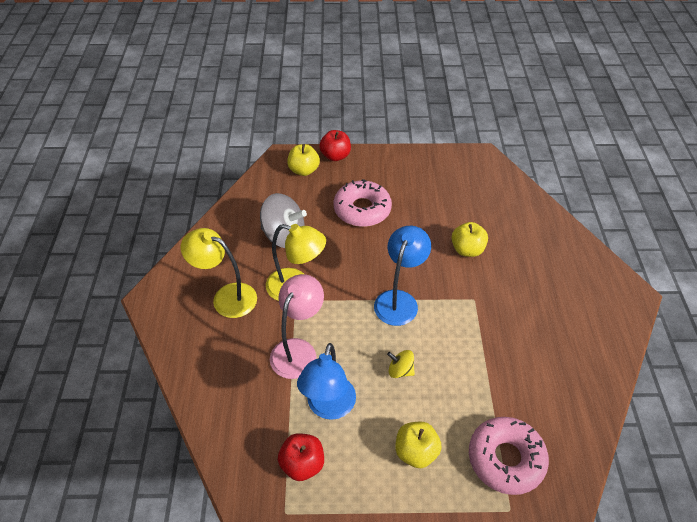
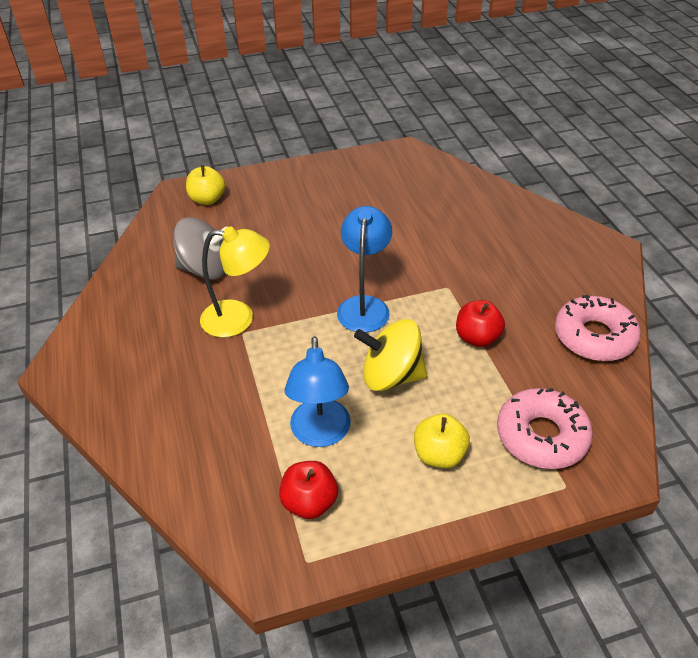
camera: 15 degrees left, 5 degrees down
yellow lamp [181,228,257,318] -> none
pink lamp [270,274,324,379] -> none
red apple [319,130,351,161] -> red apple moved to [456,300,505,347]
pink donut [334,179,392,227] -> pink donut moved to [555,295,641,361]
yellow spinning top [387,350,415,378] -> yellow spinning top [354,319,427,391], size x2.00
yellow apple [451,222,488,257] -> none

